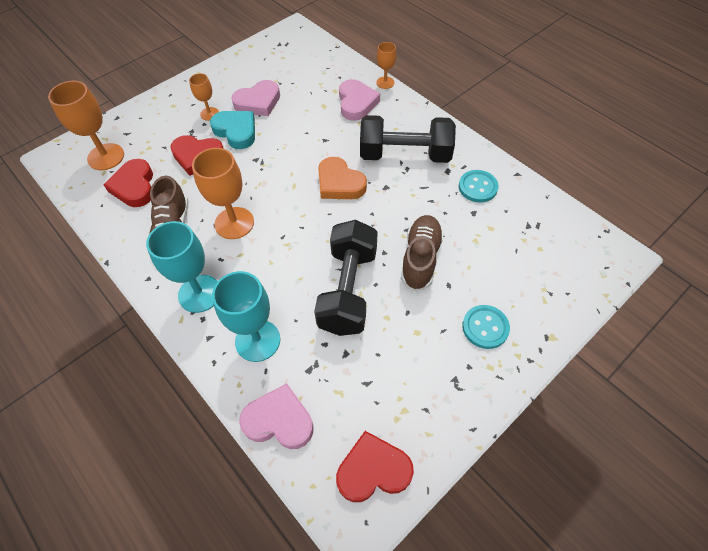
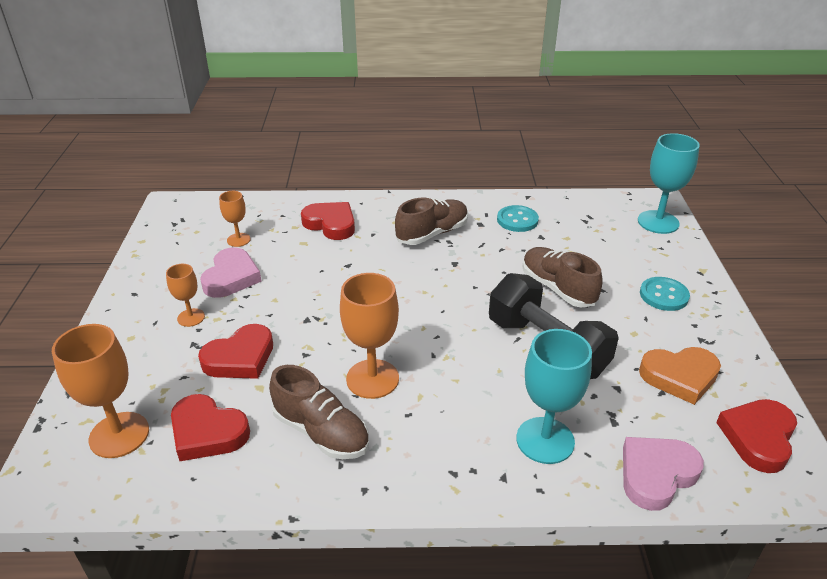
camera: 50 degrees left, 20 degrees down
turquoise goblet [146,221,218,313] -> turquoise goblet moved to [638,133,700,234]
turquoise heart [210,111,255,149] -> none
orange heart [318,157,367,199] -> orange heart moved to [639,347,721,405]
pink heart [339,79,380,121] -> red heart [301,202,355,240]
black dumbbell [360,115,456,163] -> brown shoe [395,197,468,245]
orange goblet [376,42,396,89] -> orange goblet moved to [219,191,251,247]

